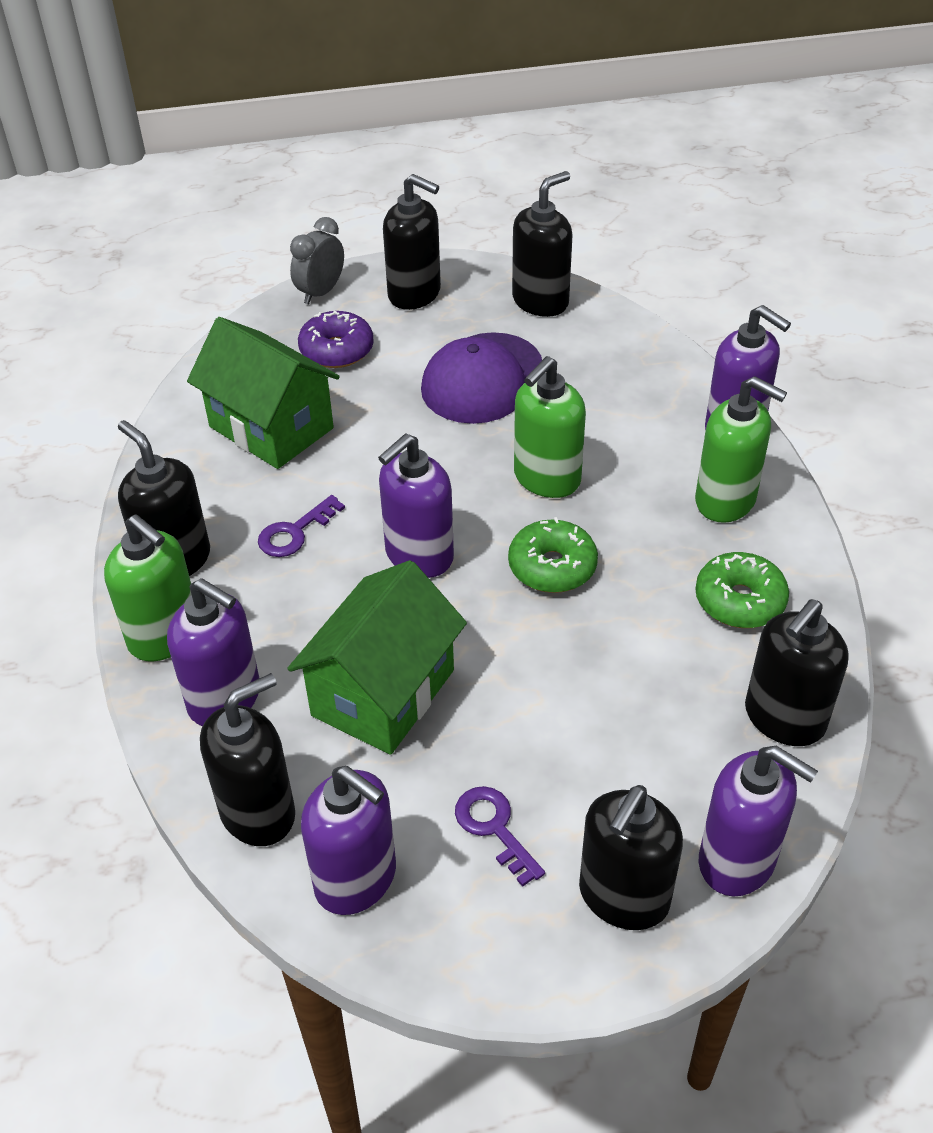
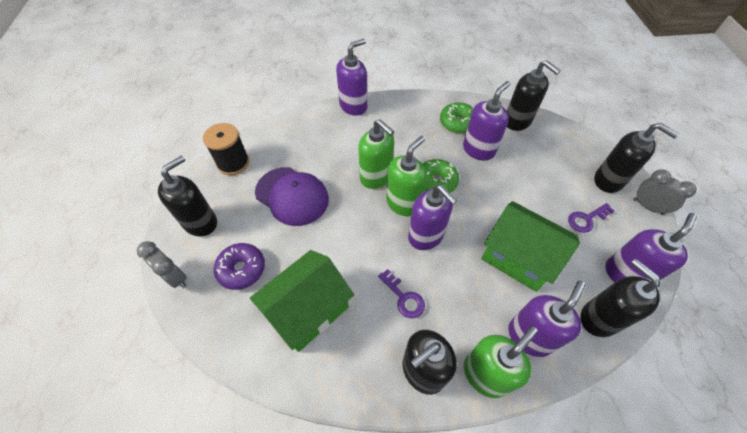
camera: 85 degrees left, 10 degrees up
black soap dispenser [512,171,572,317] -> black spool [203,123,249,175]
green soap dispenser [695,376,787,523] -> green soap dispenser moved to [386,136,427,216]
purple soap dispenser [699,746,818,896] -> purple soap dispenser moved to [463,81,510,161]
none -> grey clock [633,169,697,215]

